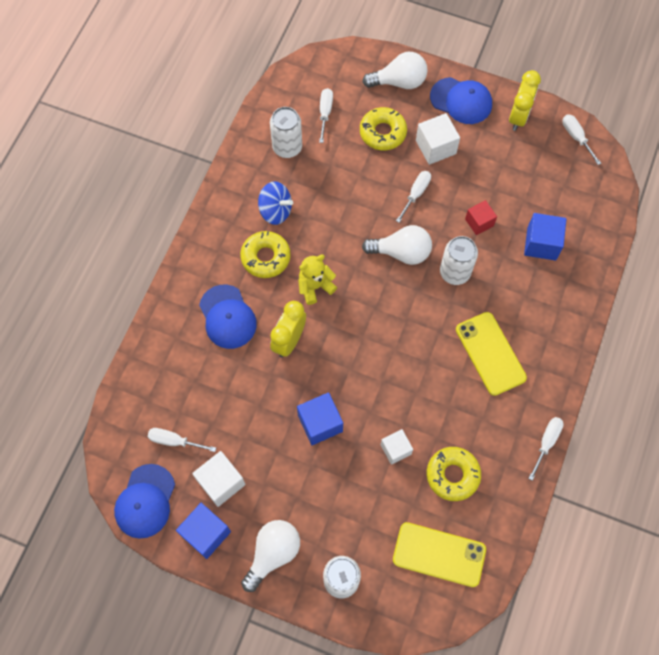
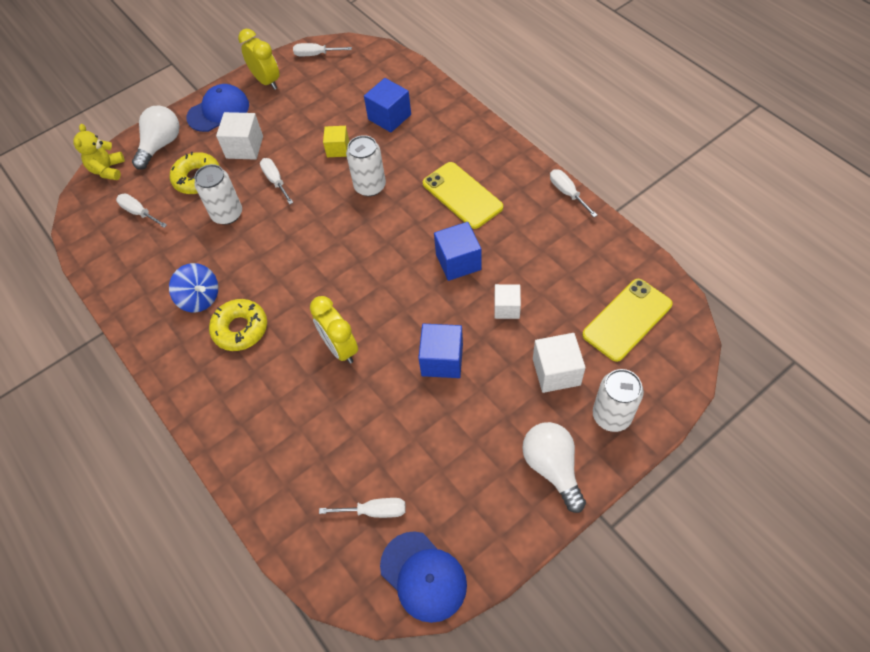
camera: 55 degrees left, 10 degrees down
white screwdriver [148,428,216,452] -> white screwdriver turned 135 degrees counterclockwise [319,498,406,518]
blue cube [176,503,231,559] -> blue cube moved to [434,222,482,281]
white cube [192,451,246,507] -> white cube moved to [533,333,586,393]
blue cap [199,285,257,349] -> none
blue spinning top [258,181,293,225] -> blue spinning top turned 75 degrees clockwise [169,263,218,312]
white can [270,107,302,158] -> white can moved to [194,164,242,225]
yellow teddy bear [298,254,337,305] -> yellow teddy bear moved to [73,124,125,180]
white light bulb [362,225,432,265] -> none
yellow donut [427,447,481,501] -> none
yellow phone [456,312,527,396] -> yellow phone turned 45 degrees clockwise [423,162,503,229]
red cube [465,200,497,235] -> yellow cube [323,126,349,157]

